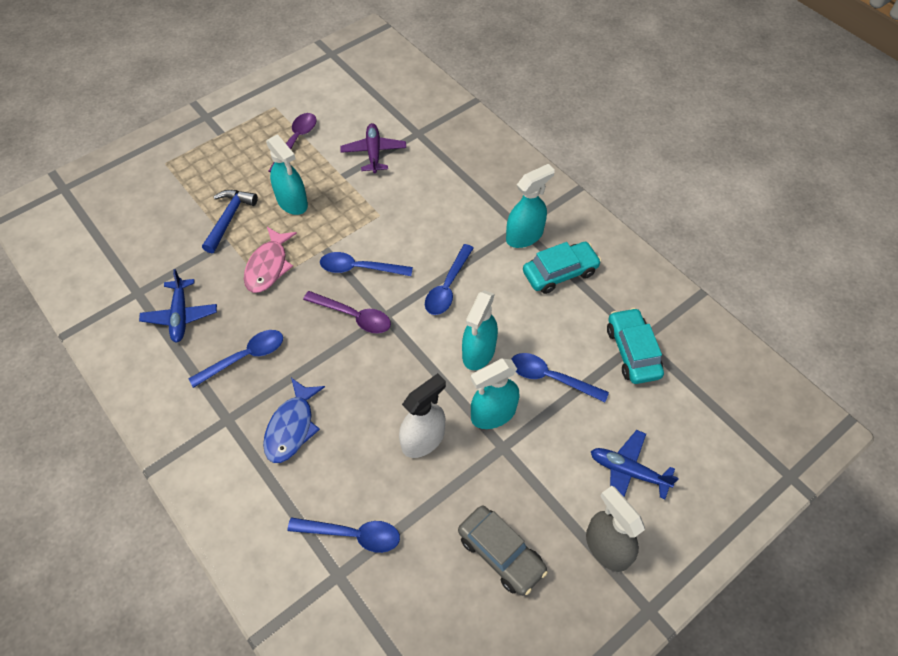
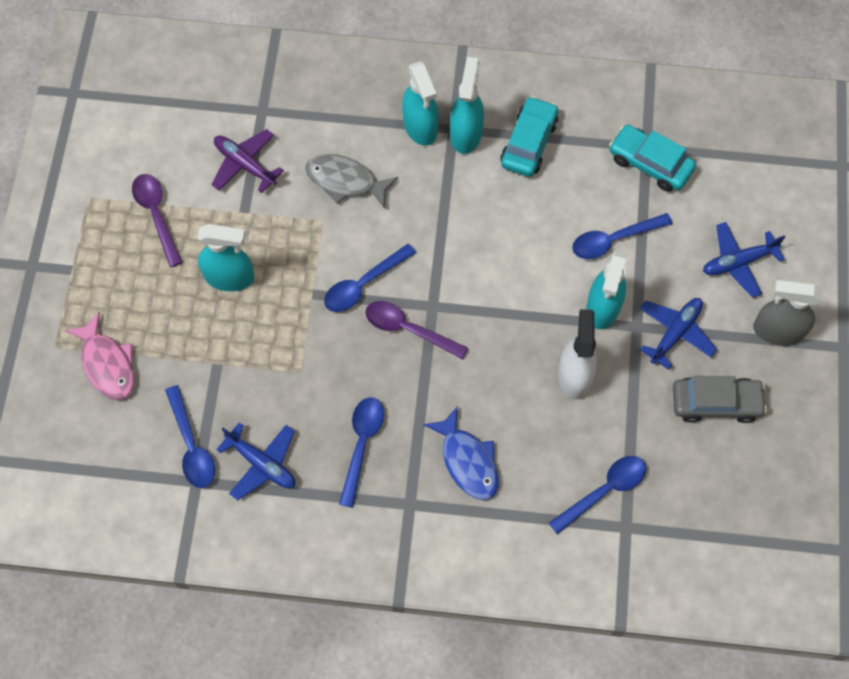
camera: 45 degrees left, 10 degrees up
blue hammer [202,190,258,253] -> none
pink fish [244,227,297,293] -> pink fish moved to [65,312,134,400]
purple spoon [303,291,391,333] -> purple spoon turned 135 degrees counterclockwise [365,301,468,359]
blue spoon [425,244,474,315] -> blue spoon moved to [165,385,215,488]
turquoise spray bottle [462,290,498,370] -> turquoise spray bottle moved to [402,61,438,146]
none -> grey fish [305,154,398,208]
none -> blue plane [639,298,717,370]

